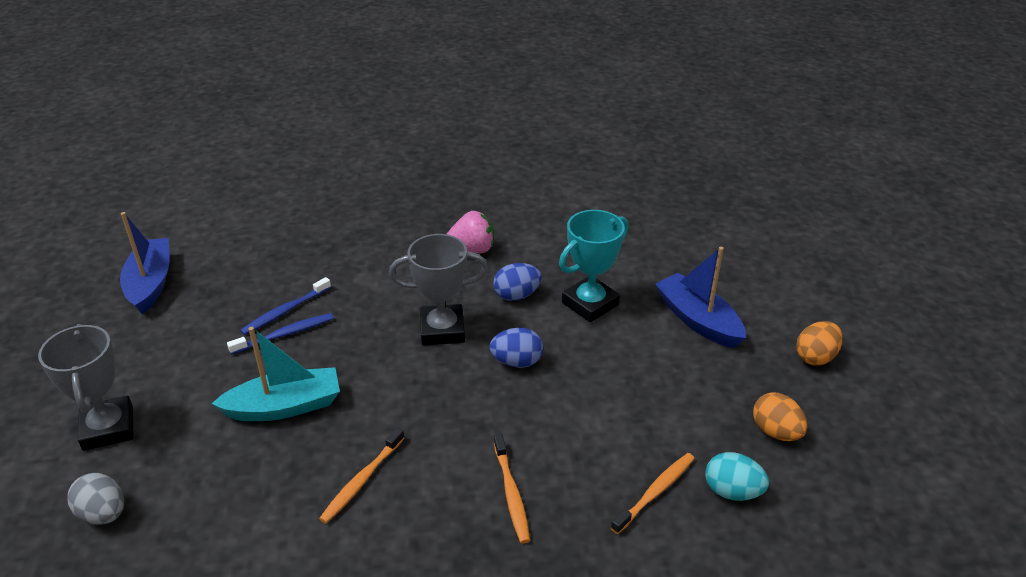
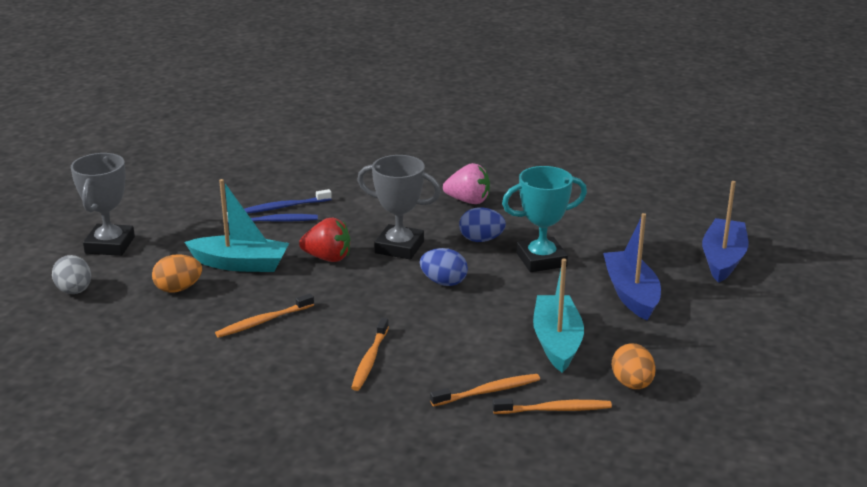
camera: 25 degrees right, 10 degrees down
blue boat [120,212,170,314] -> blue boat moved to [702,181,748,283]
turquoise egg [705,452,769,501] -> orange toothbrush [493,398,612,414]
orange egg [796,321,843,366] -> orange egg moved to [152,254,202,293]
none -> red strawberry [299,218,350,262]
none -> turquoise boat [533,259,584,373]

